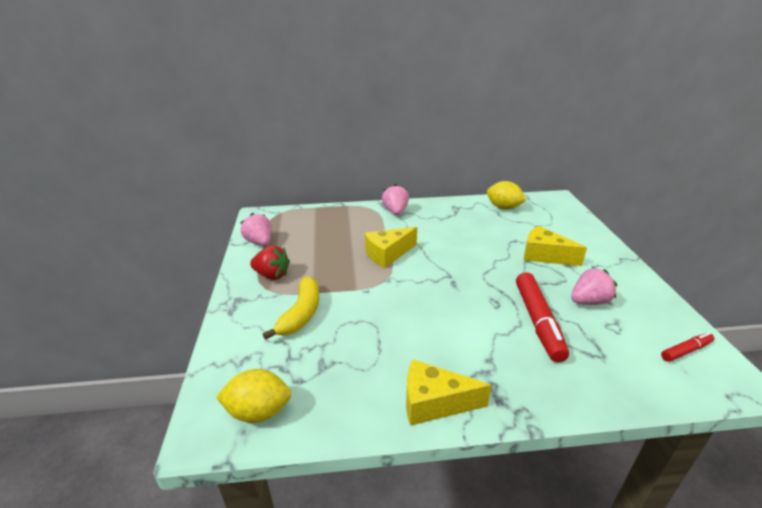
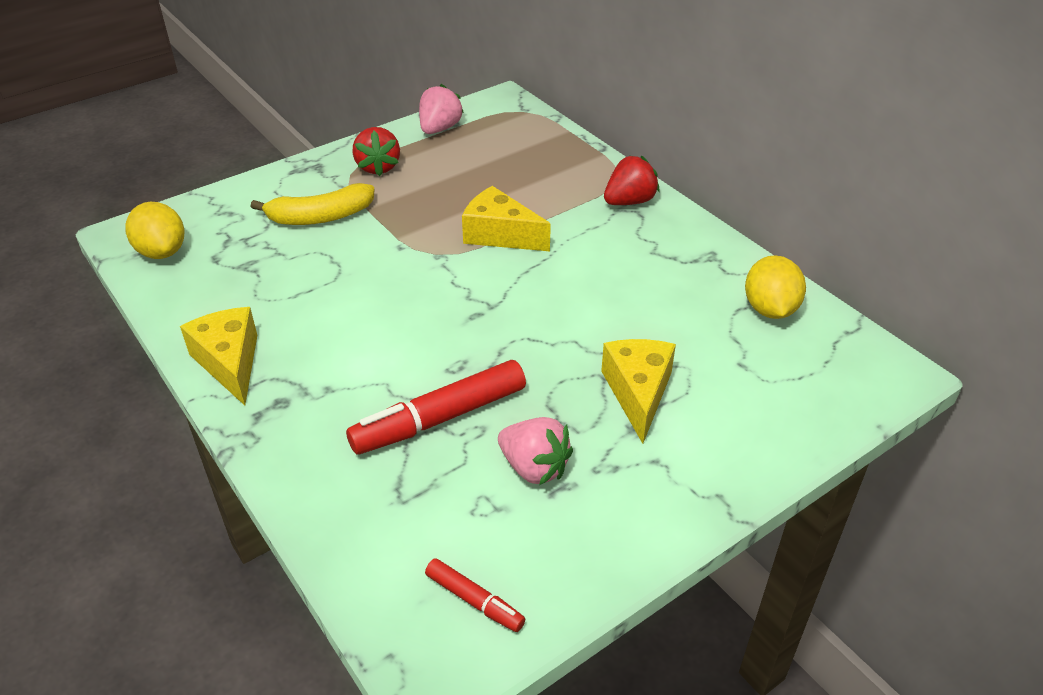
camera: 60 degrees right, 10 degrees up
pink strawberry [382,184,409,215] -> red strawberry [604,155,660,205]

